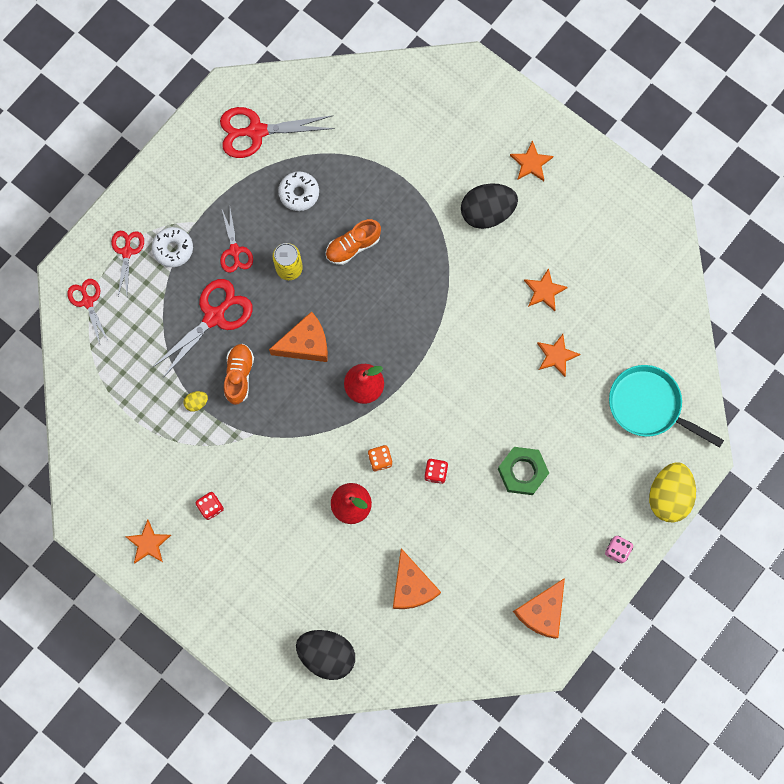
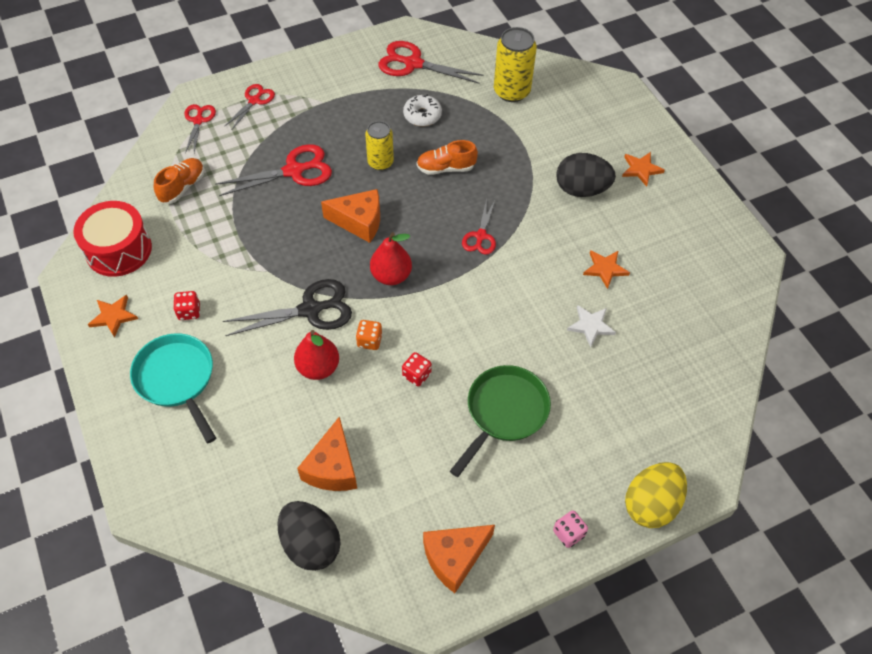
camera: 25 degrees right, 20 degrees down
white donut [152,227,193,267] -> none
yellow egg [184,391,208,412] -> none
red scissors [220,208,253,273] -> red scissors moved to [462,199,496,255]
orange shoe [224,344,254,405] -> orange shoe moved to [154,158,204,204]
black egg [296,630,355,680] -> black egg moved to [277,501,341,571]
green nut [498,447,549,495] -> green pan [450,365,551,477]
orange star [537,334,580,377] -> white star [567,305,616,348]
turquoise pan [609,365,724,448] -> turquoise pan moved to [130,333,216,443]
none -> red drum [73,201,152,277]
none -> black scissors [223,279,352,336]
none -> yellow can [494,27,537,102]

